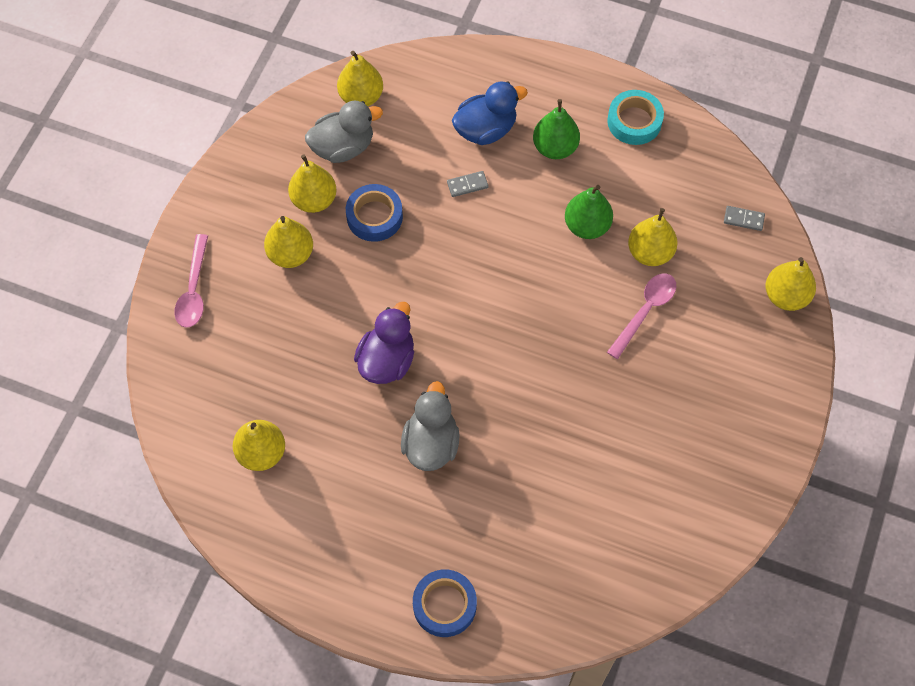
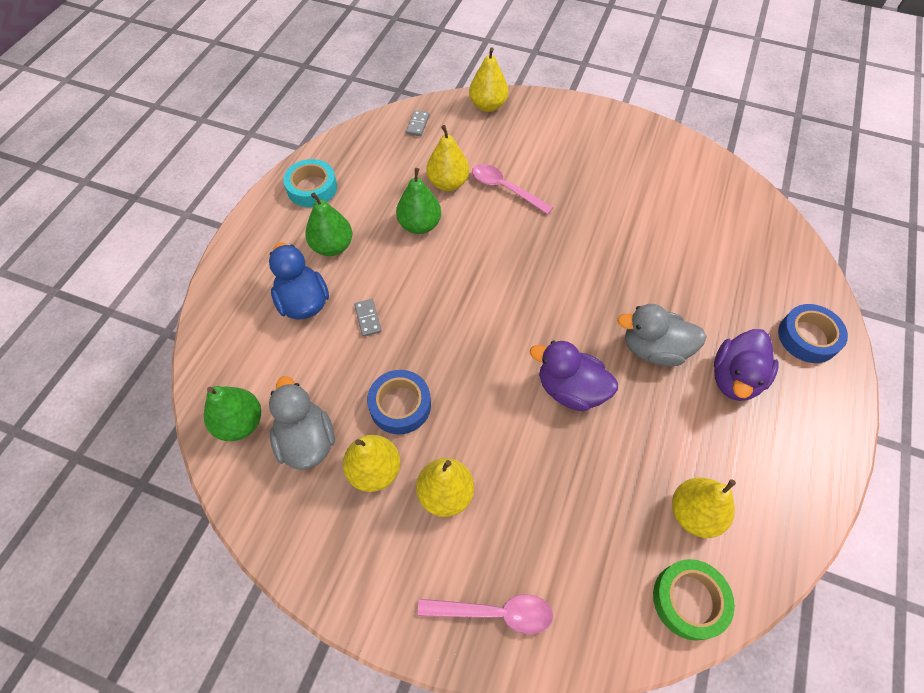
camera: 90 degrees left, 5 degrees down
yellow pear [337,51,383,106] -> green pear [204,386,261,441]
none -> green tape [653,559,735,641]
none -> purple duck [714,329,779,401]

